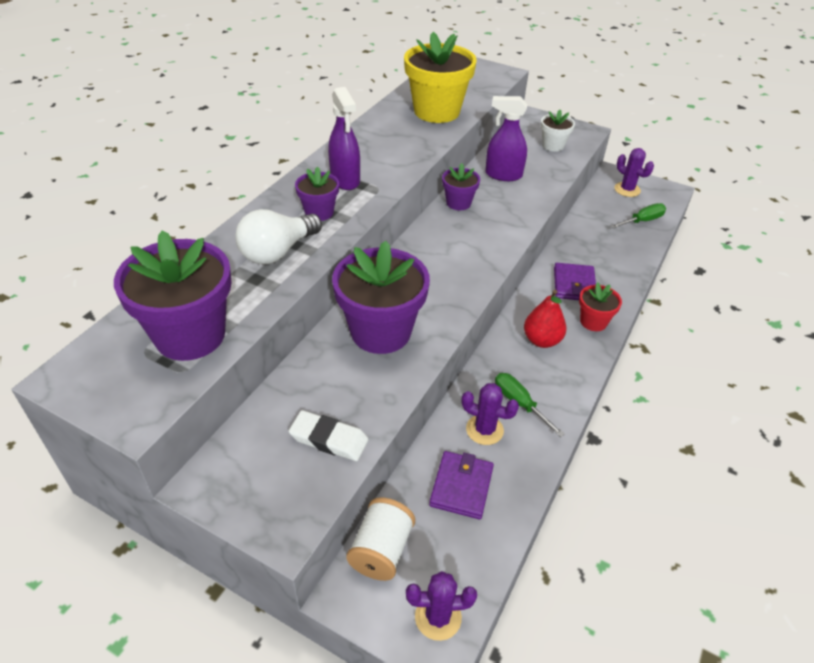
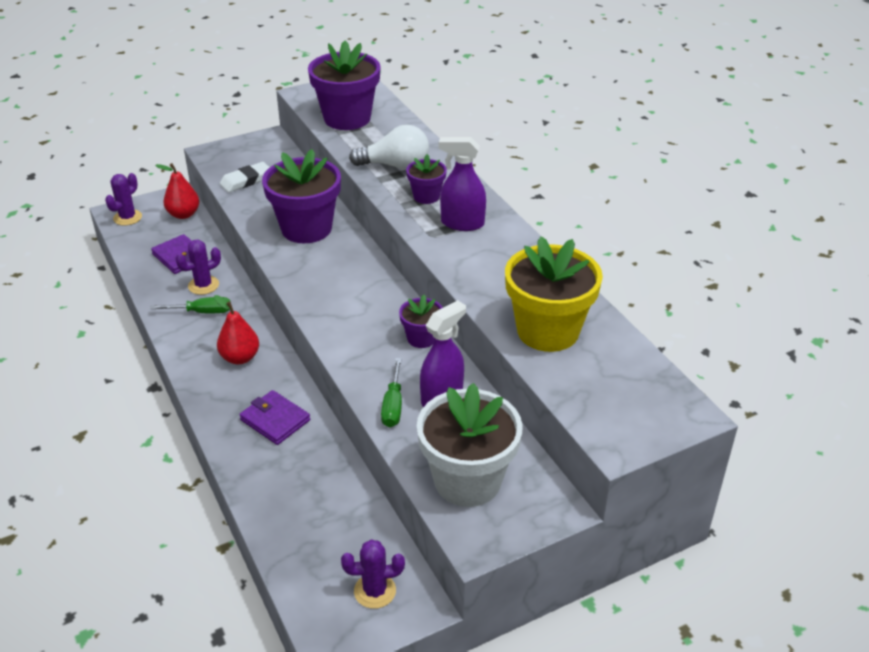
camera: 125 degrees right, 5 degrees down
white light bulb [235,209,322,264] -> white light bulb turned 105 degrees clockwise [349,125,429,169]
white spool [346,498,415,581] -> red pear [155,163,199,219]
white flower pot [541,110,575,152] -> white flower pot [417,383,523,507], size x1.97
red flower pot [579,282,622,331] -> none
green screwdriver [611,203,666,228] -> green screwdriver moved to [381,358,402,427]

